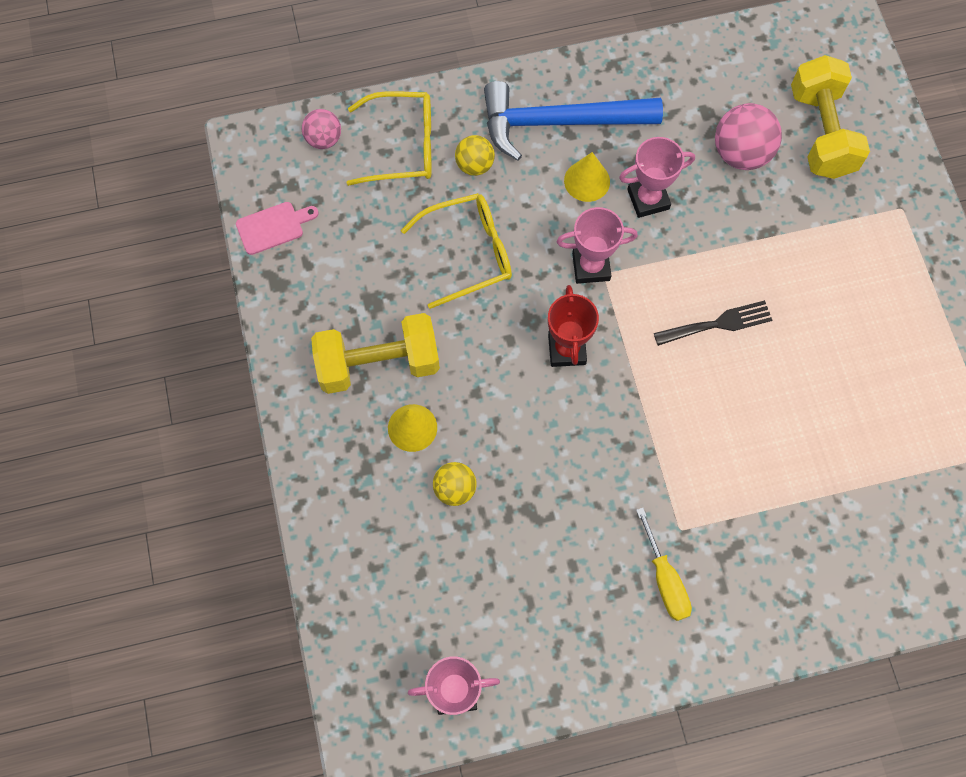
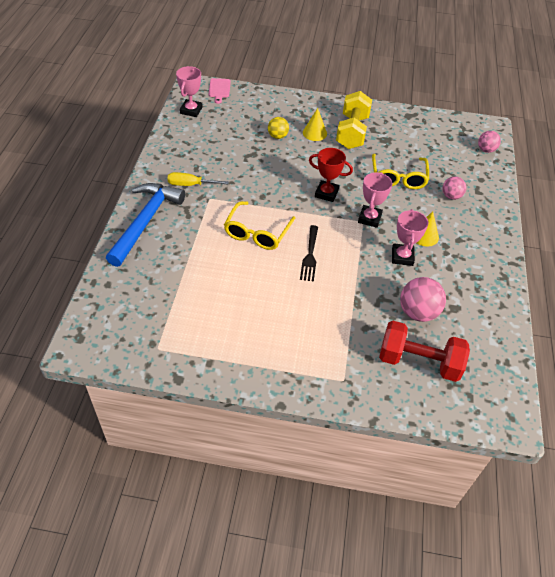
camera: 110 degrees right, 20 degrees down
pink cutting board [236,202,319,255] -> pink cutting board moved to [209,78,231,104]
yellow glasses [347,91,432,186] -> yellow glasses moved to [224,201,295,250]
yellow ball [455,135,495,176] -> pink ball [443,176,466,200]
blue hammer [484,81,663,161] -> blue hammer moved to [106,183,185,267]
yellow dumbbell [791,55,870,179] -> red dumbbell [379,321,470,382]

